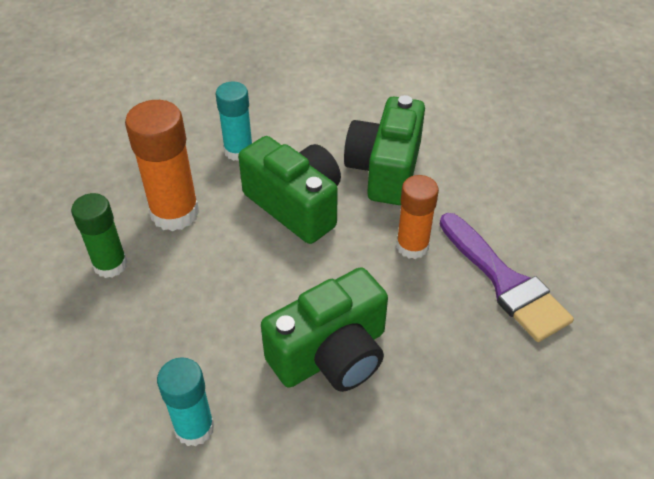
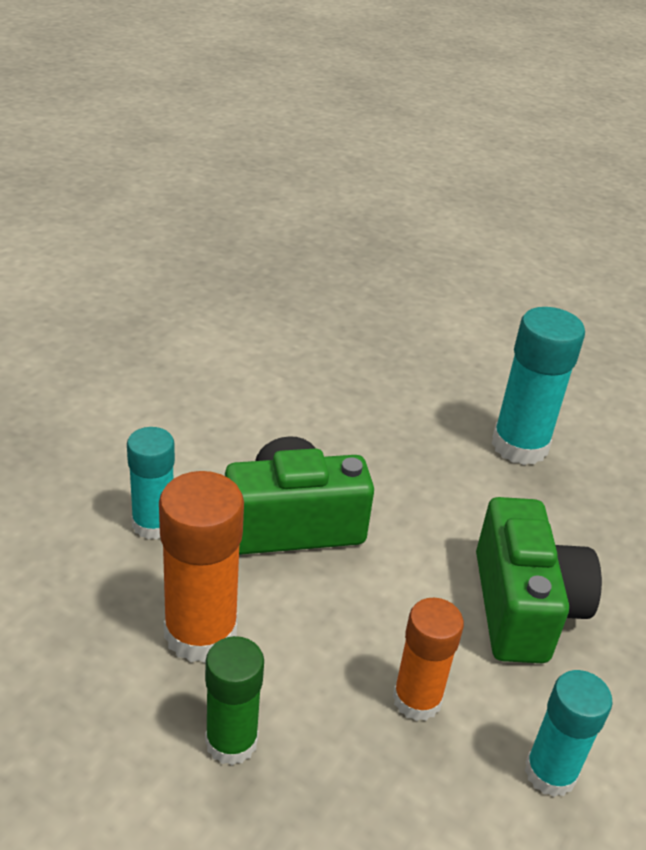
camera: 60 degrees left, 10 degrees down
green camera [344,95,425,205] -> none
orange glue stick [396,175,439,259] -> orange glue stick moved to [393,598,464,721]
purple brush [439,213,574,342] -> turquoise glue stick [492,307,585,465]

